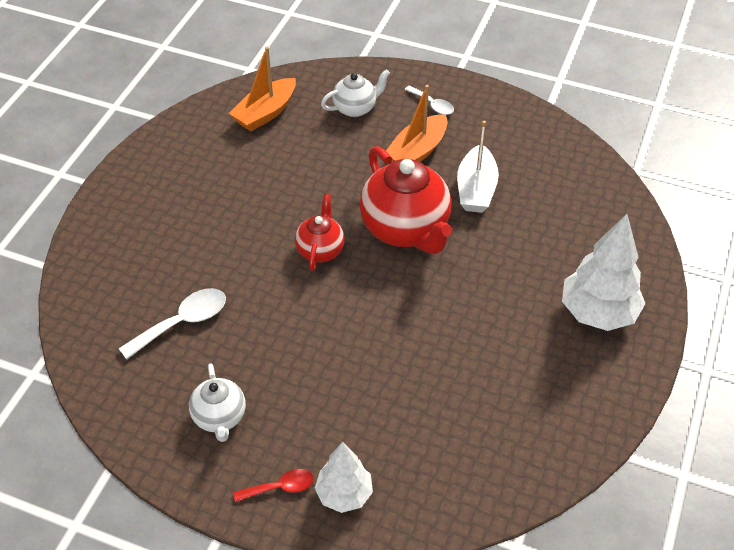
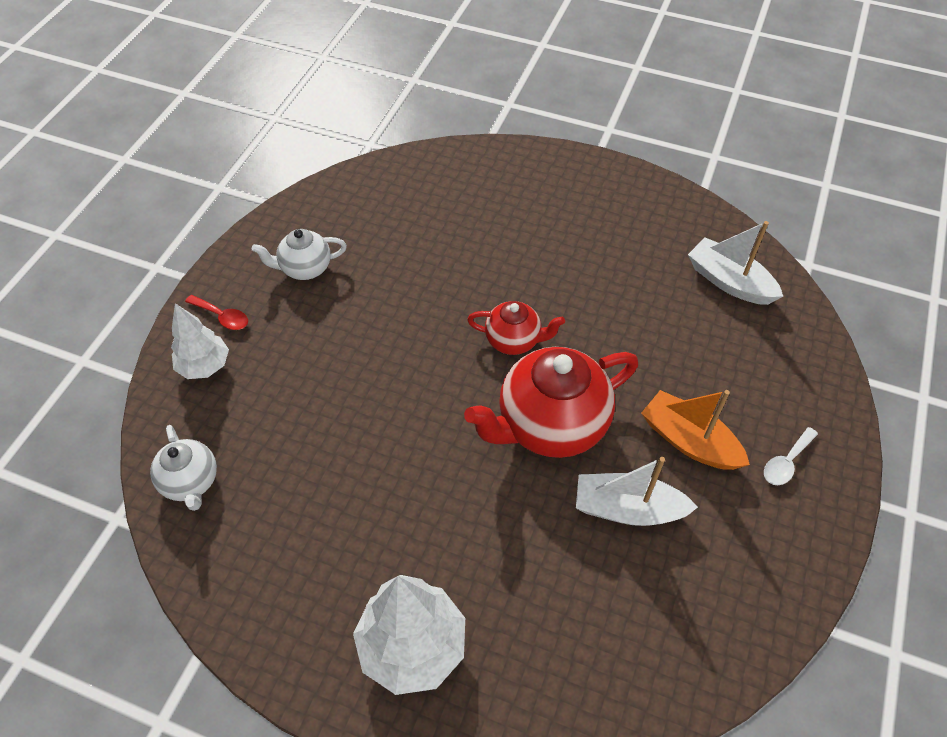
camera: 90 degrees right, 5 degrees up
white spoon [119,288,226,360] -> none
orange boat [229,46,296,131] -> white boat [688,221,783,305]
red spoon [233,469,314,502] -> red spoon turned 45 degrees counterclockwise [185,295,248,330]
white teapot [321,69,390,117] -> white teapot moved to [150,425,217,511]

